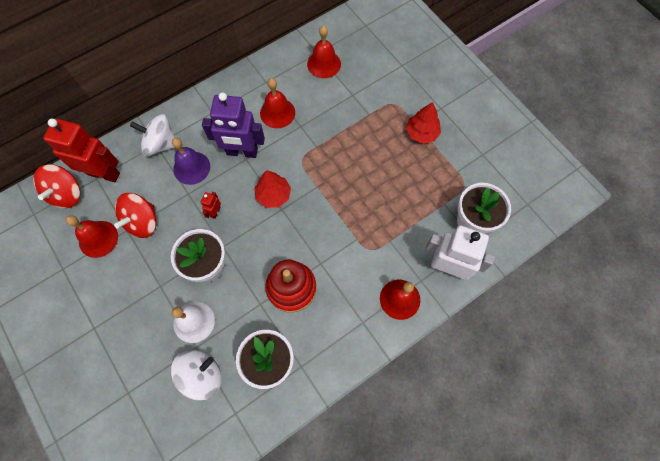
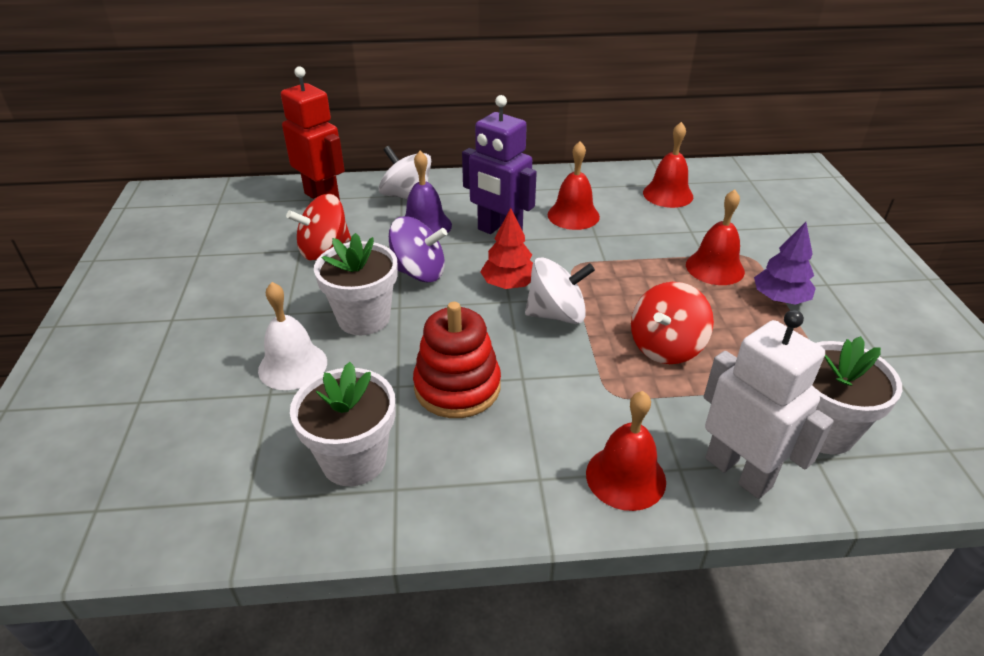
camera: 30 degrees right, 30 degrees down
red spinning top [33,164,80,208] -> red spinning top moved to [631,282,714,364]
red bell [66,215,118,258] -> red bell moved to [686,189,745,285]
white spinning top [171,350,222,401] -> white spinning top moved to [525,257,595,324]
red robot [201,192,221,219] -> purple spinning top [389,216,447,282]
red tree [406,102,441,144] -> purple tree [754,222,816,305]

